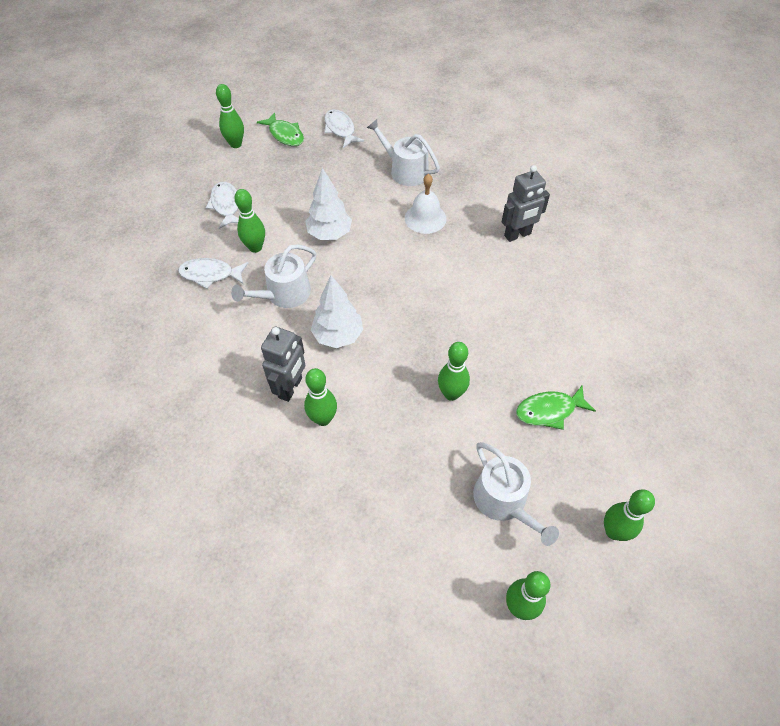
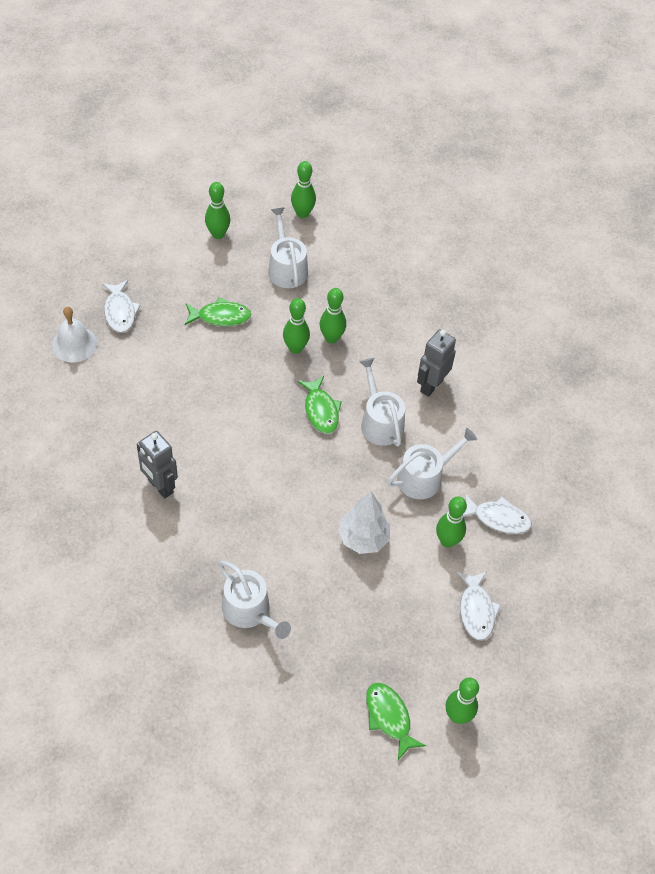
camera: 170 degrees left, 0 degrees up
green bowling pin [304,368,337,426] -> green bowling pin moved to [320,288,346,343]
white tree [311,275,363,348] -> white watering can [359,358,405,447]
white fish [324,109,364,148] -> white fish moved to [102,280,141,333]
white bell [405,174,447,234] -> white bell moved to [52,307,97,363]
grey robot [502,165,550,242] -> grey robot turned 120 degrees counterclockwise [137,431,178,498]
none -> green fish [298,376,342,434]

